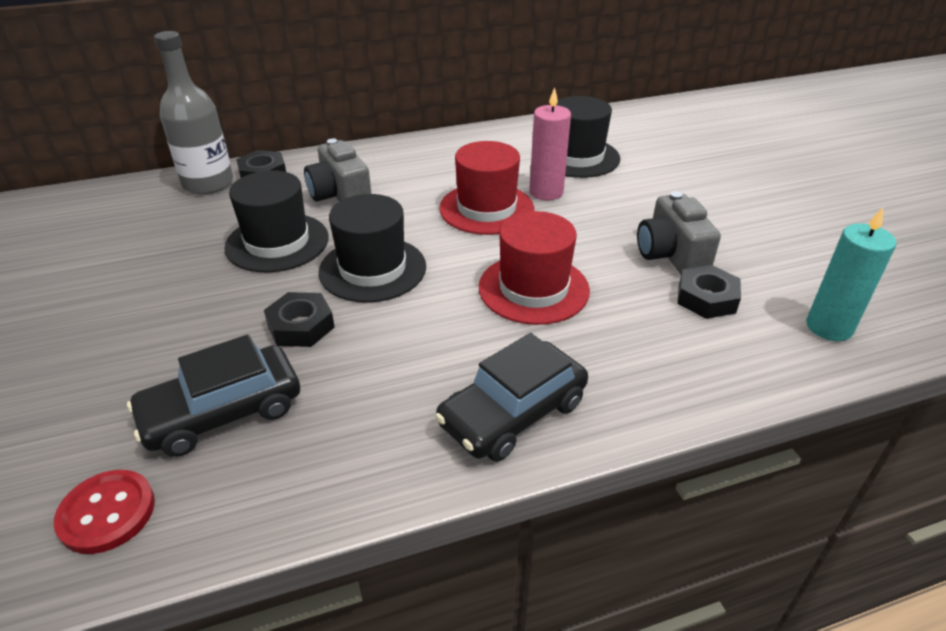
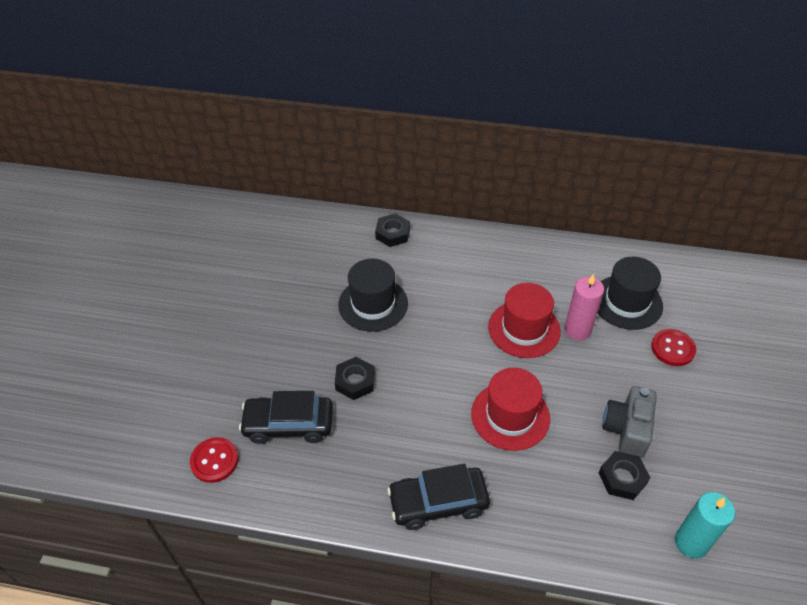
camera: 30 degrees right, 10 degrees up
grey bottle [154,31,233,194] -> none
grey camera [304,139,371,202] -> none
black hat [318,194,426,303] -> none
none -> red button [651,329,696,366]

